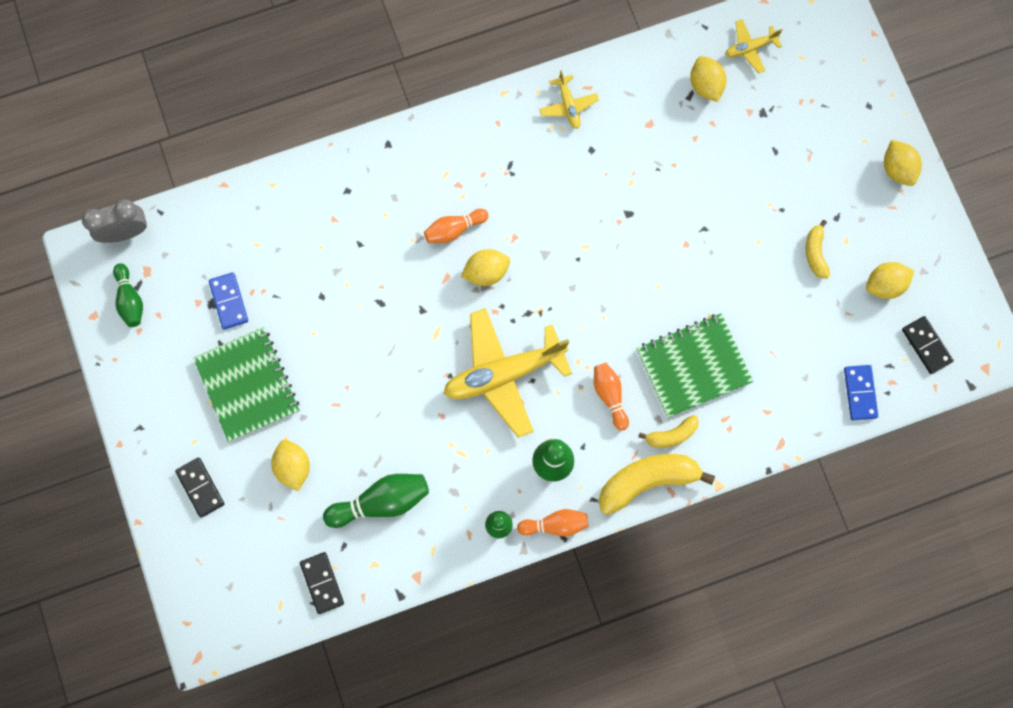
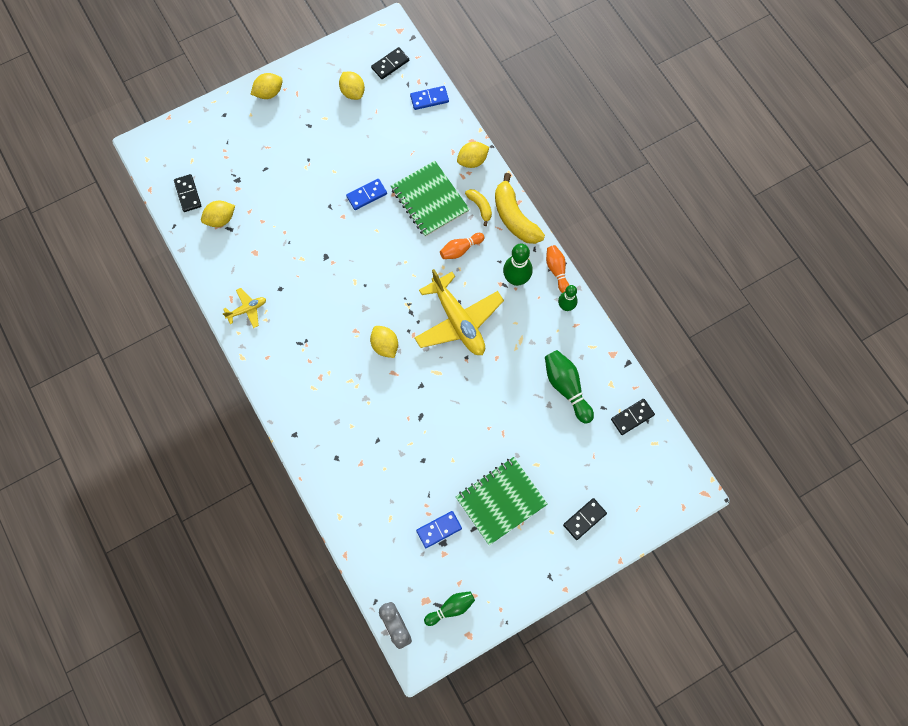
camera: 100 degrees left, 5 degrees down
yellow lemon [271,440,310,491] -> yellow lemon moved to [457,142,489,168]
orange bowling pin [424,209,489,243] -> none
yellow plane [725,19,782,74] -> black domino [174,174,201,212]
yellow banana [806,220,830,279] -> none
none -> blue domino [346,179,387,210]

